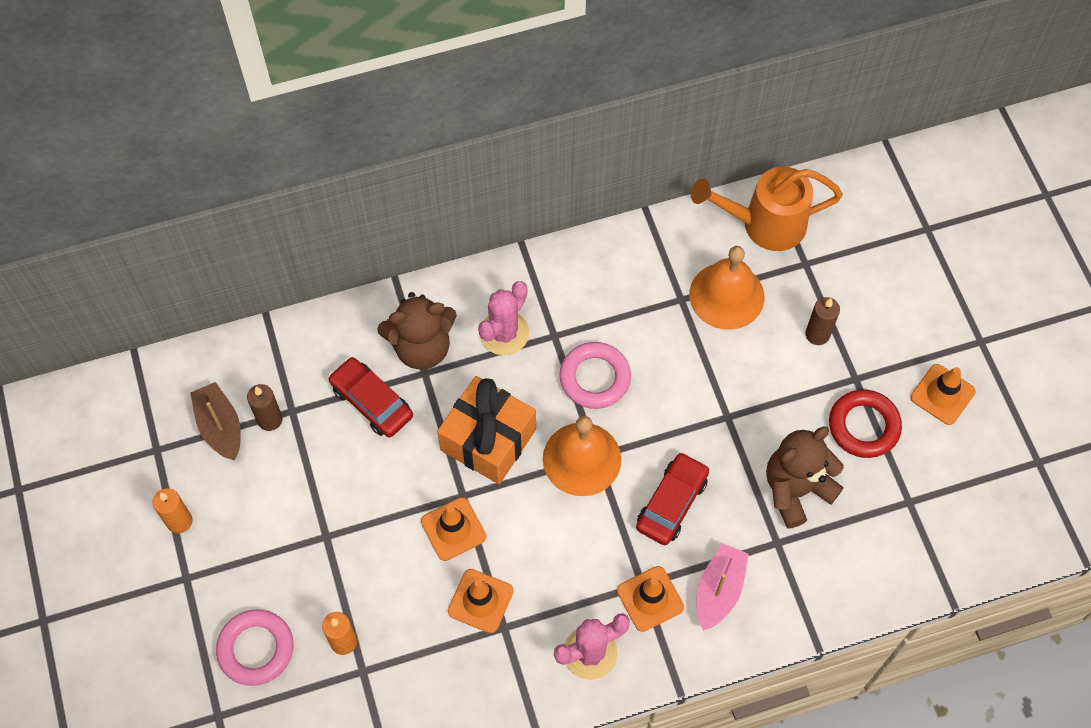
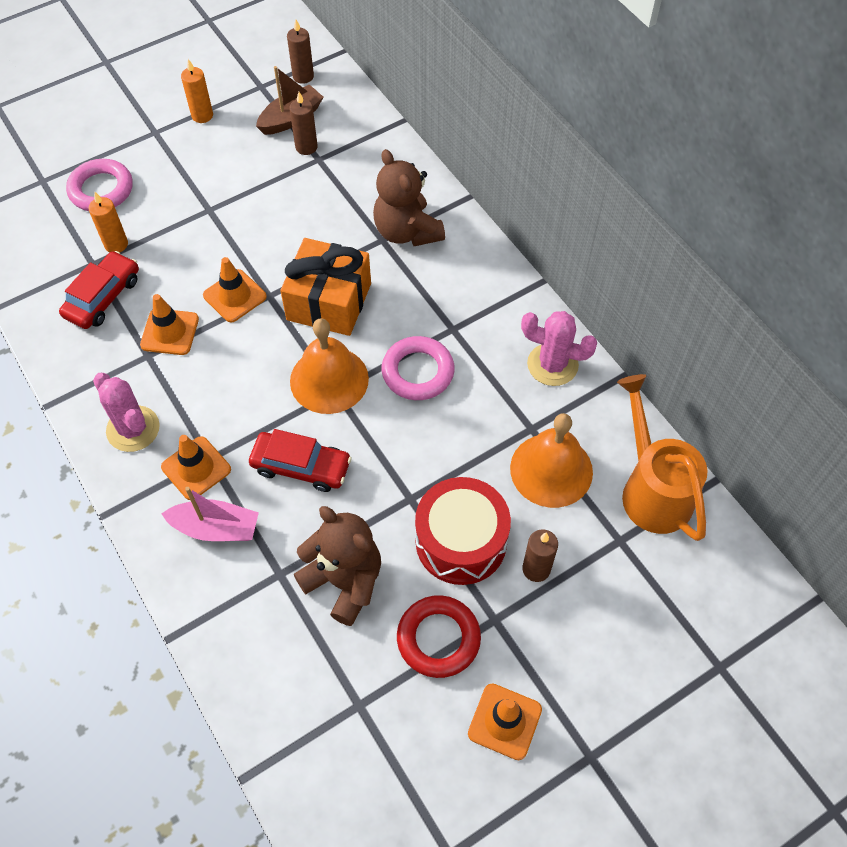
camera: 75 degrees right, 5 degrees down
red car [328,357,413,438] -> red car moved to [59,251,139,329]
pink cactus [478,281,529,355] -> pink cactus moved to [521,311,598,386]
none -> brown candle [287,19,314,84]
none -> red drum [415,477,511,585]

